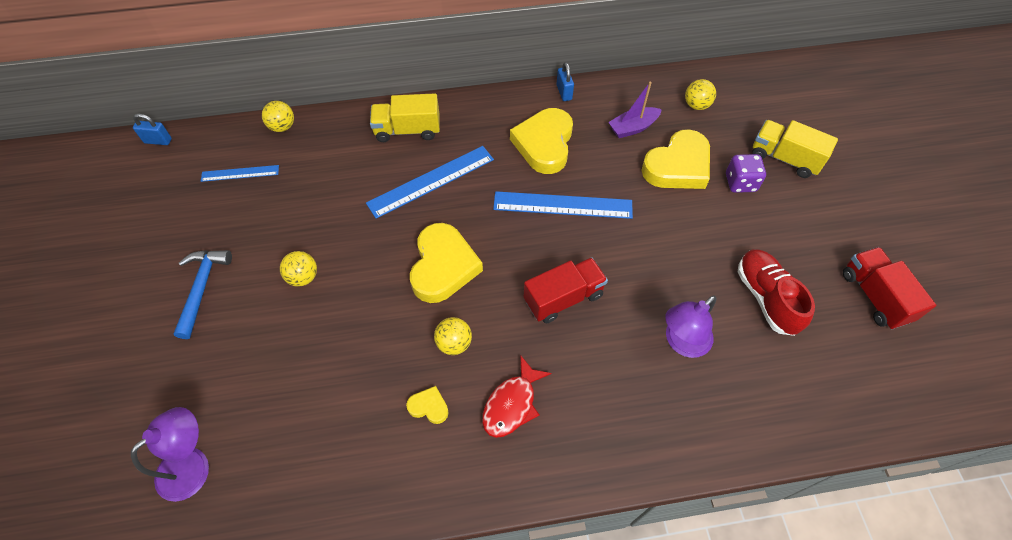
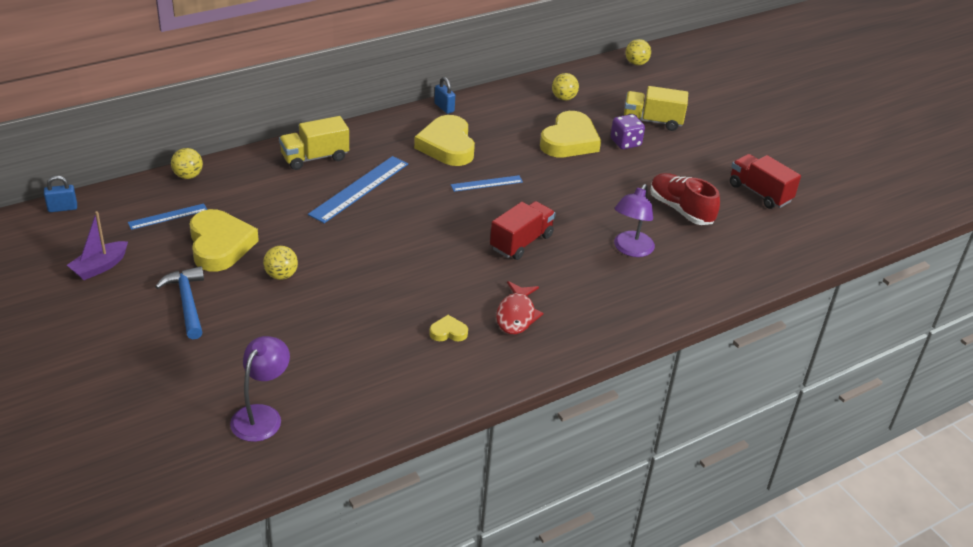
camera: 25 degrees left, 20 degrees down
yellow heart [410,223,483,303] -> yellow heart moved to [190,209,259,271]
yellow ball [434,317,472,355] -> yellow ball moved to [625,39,651,65]
blue ruler [493,191,633,219] -> blue ruler [451,175,523,192], size x0.57
purple boat [608,81,662,138] -> purple boat moved to [67,211,128,280]

